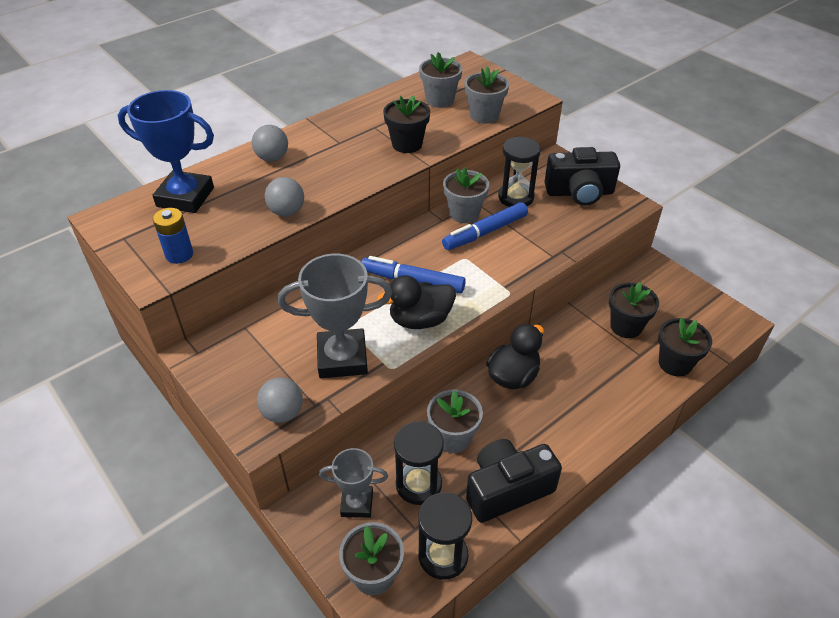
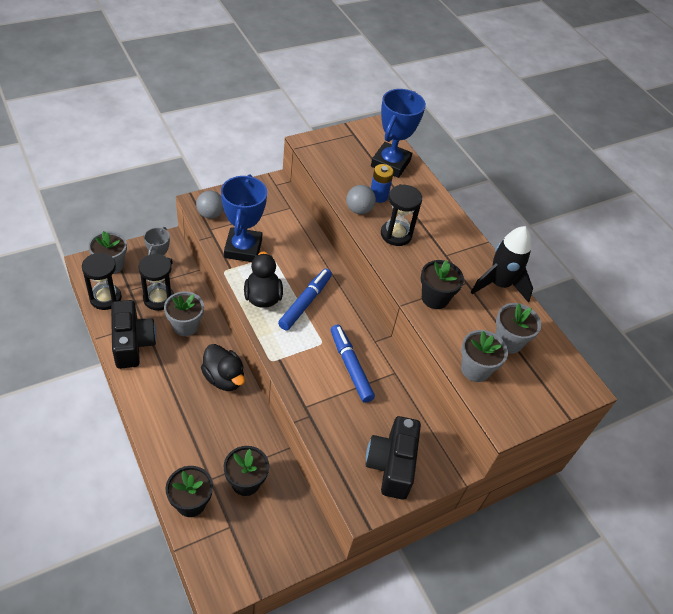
camera: 95 degrees right, 5 degrees up
blue battery [153,208,193,264] -> blue battery moved to [371,164,394,203]
grey ball [252,125,288,161] -> none
grey trophy [278,254,392,378] -> blue trophy [221,174,267,262]
grey flower pot [443,168,489,223] -> none
black hourglass [498,136,541,207] -> black hourglass moved to [381,184,422,246]
none -> black rocket [471,226,533,303]

